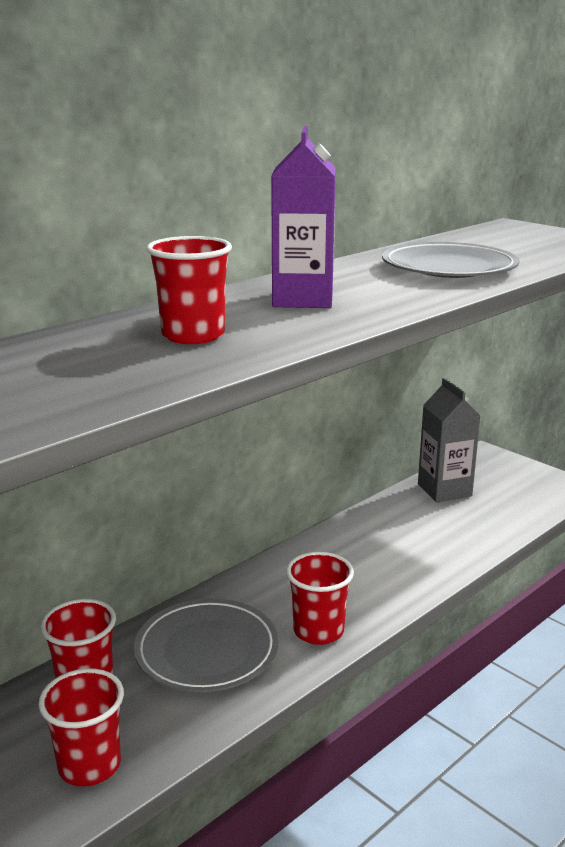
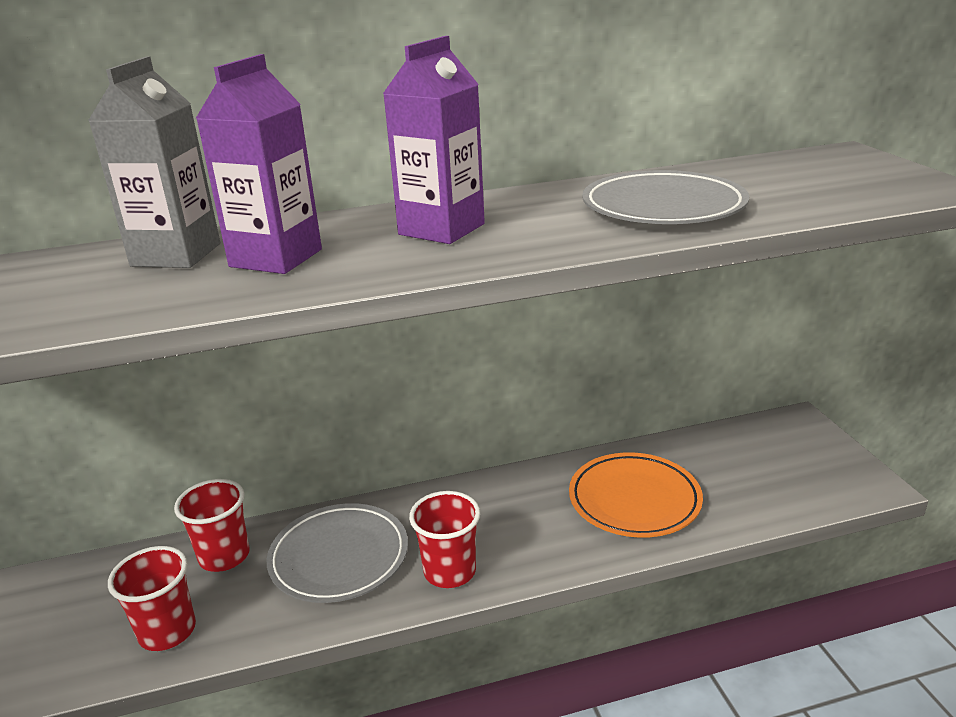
camera: 30 degrees right, 5 degrees up
red cup [147,236,232,344] -> purple carton [196,54,322,274]
grey carton [418,378,480,502] -> grey carton moved to [88,56,220,268]
none -> orange plate [569,452,703,538]

